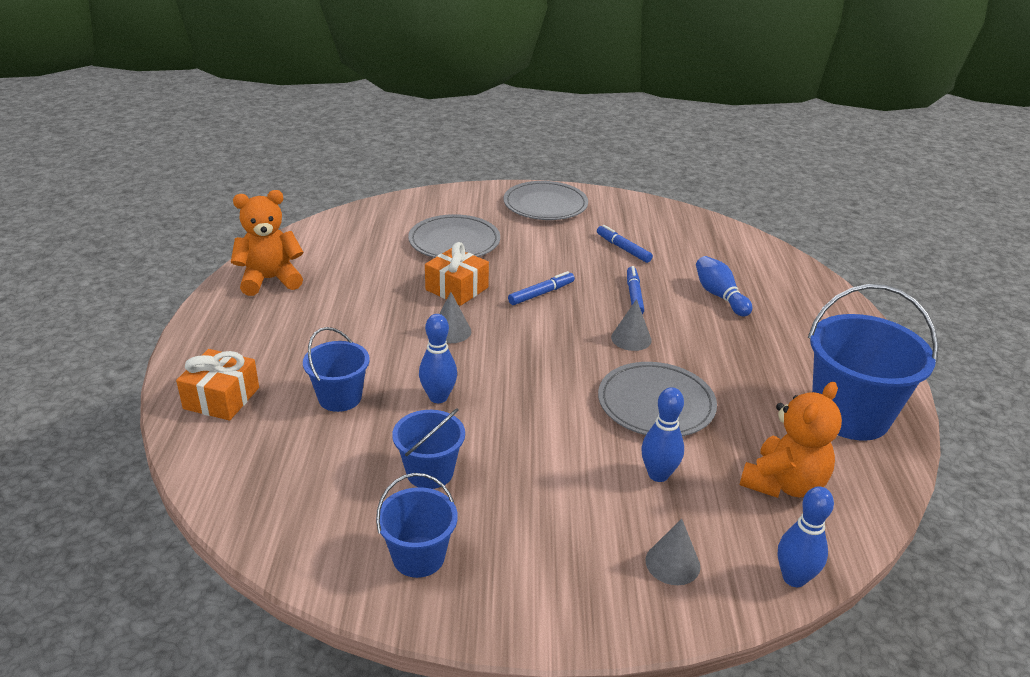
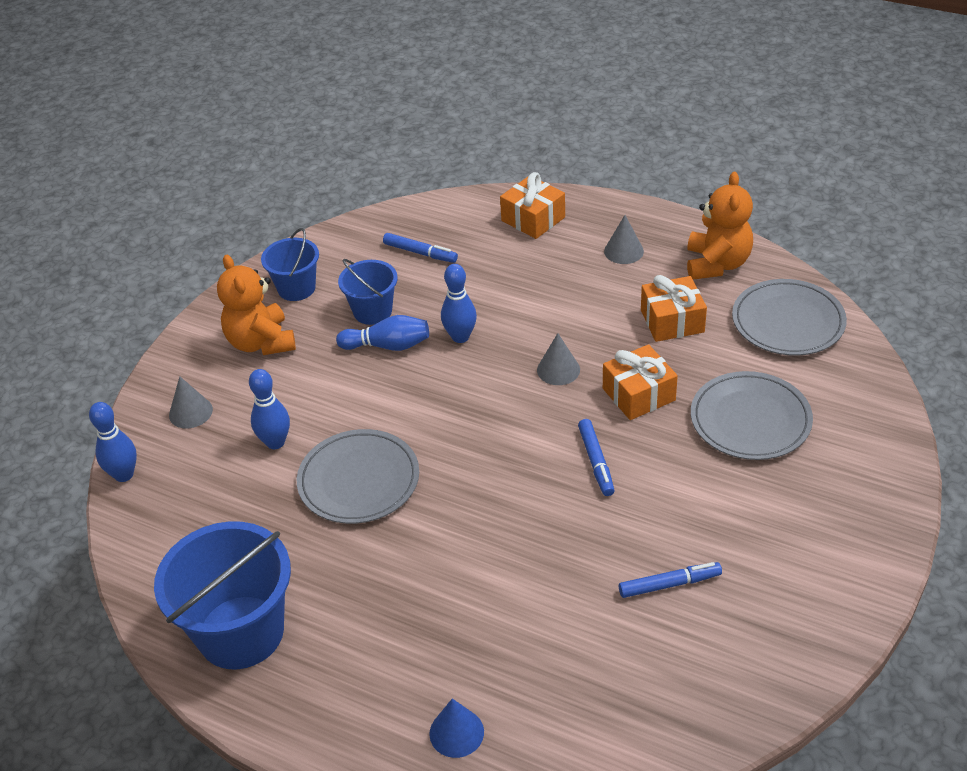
camera: 120 degrees right, 10 degrees up
blue bucket [303,327,370,412] -> none
grey plate [503,181,588,220] -> grey plate moved to [732,279,847,356]
grey cone [611,299,652,351] -> grey cone moved to [604,215,644,264]
blue marker [627,266,644,314] -> blue marker moved to [383,233,458,263]
blue bowling pin [696,256,752,317] -> blue bowling pin moved to [336,315,429,351]
orange teddy bear [740,382,842,498] -> orange teddy bear moved to [217,255,296,355]
none -> blue cone [429,698,484,758]
none -> orange gift [641,275,707,342]

